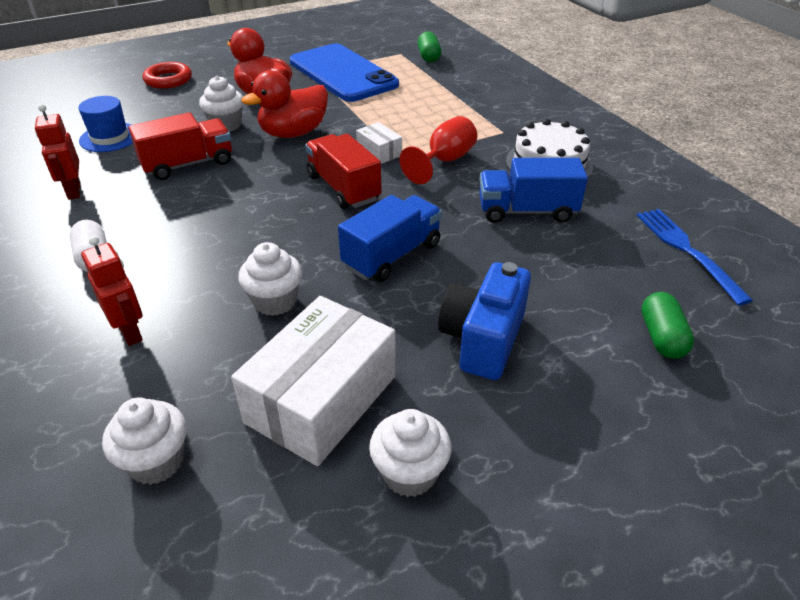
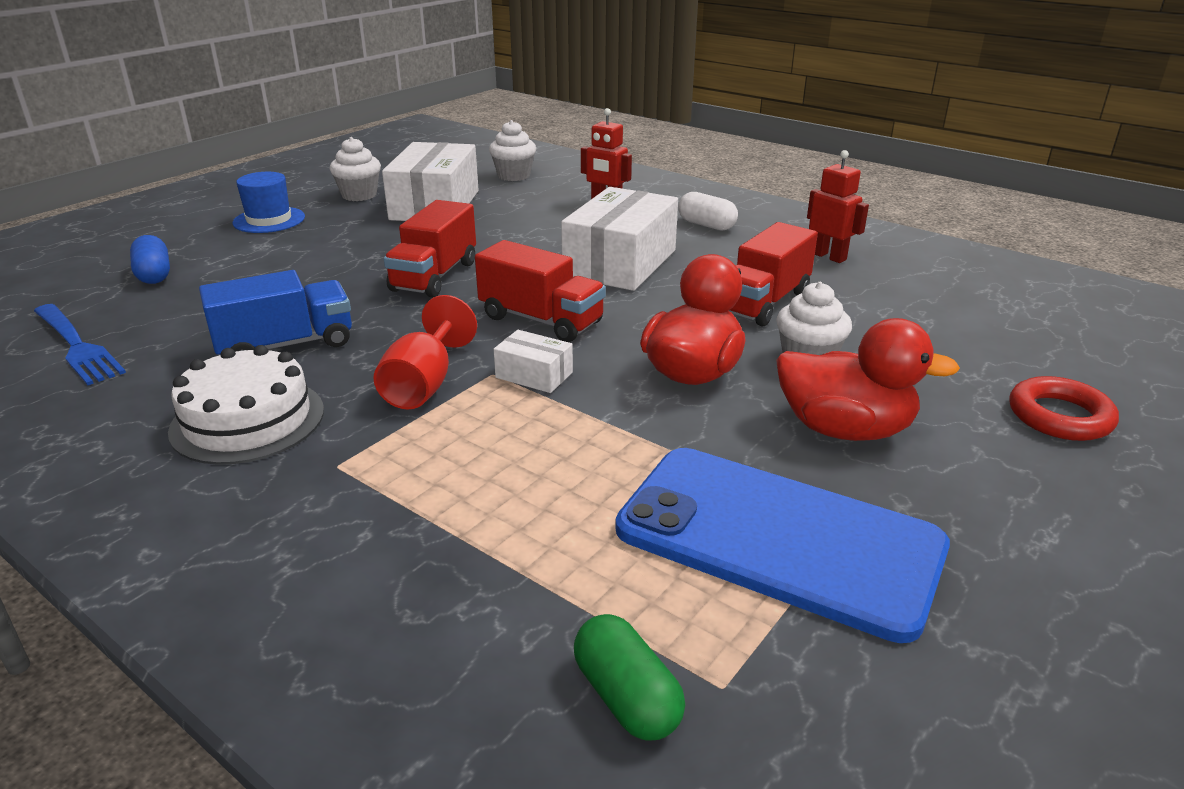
camera: 155 degrees right, 10 degrees down
blue hat [78,96,133,152] -> blue hat moved to [233,172,305,233]
white cupcake [238,242,302,316] -> none
blue truck [338,195,442,282] -> red truck [384,200,476,298]
blue camera [438,262,531,380] -> none
green capsule [641,292,694,359] -> blue capsule [130,235,170,284]
none -> white box [561,187,678,291]

